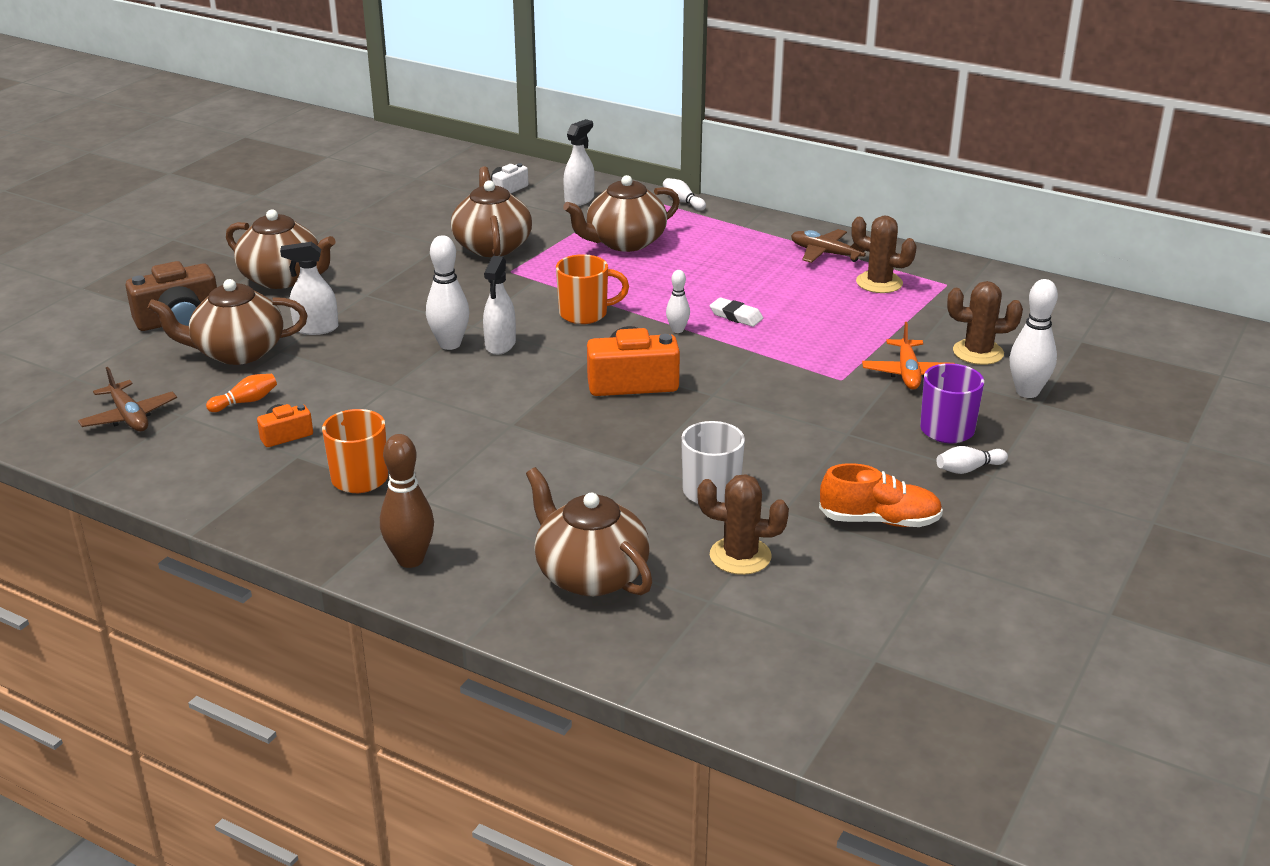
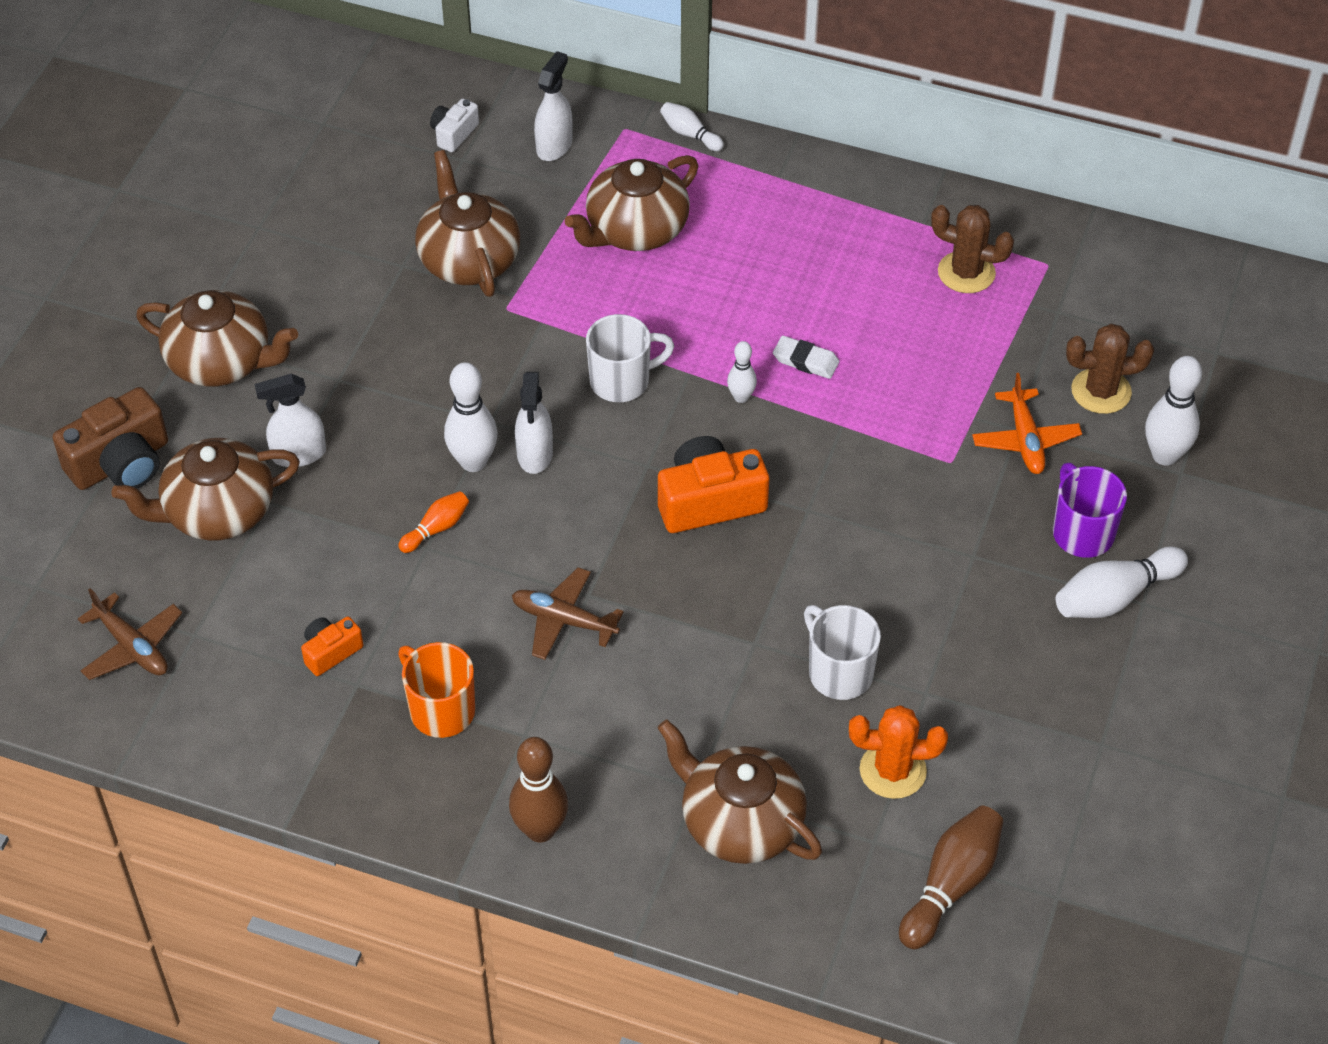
camera: 10 degrees left, 20 degrees up
orange bowling pin [206,374,277,412] -> orange bowling pin moved to [398,491,469,553]
orange mug [556,254,629,324] -> white mug [586,314,674,402]
brown cactus [697,474,789,575] -> orange cactus [849,705,948,799]
brown plane [791,229,866,263] -> brown plane moved to [512,567,624,660]
orange shoe [819,463,943,527] -> none
white bowling pin [936,446,1008,474] -> white bowling pin [1056,547,1188,618], size x1.75
none -> brown bowling pin [899,805,1003,949]

